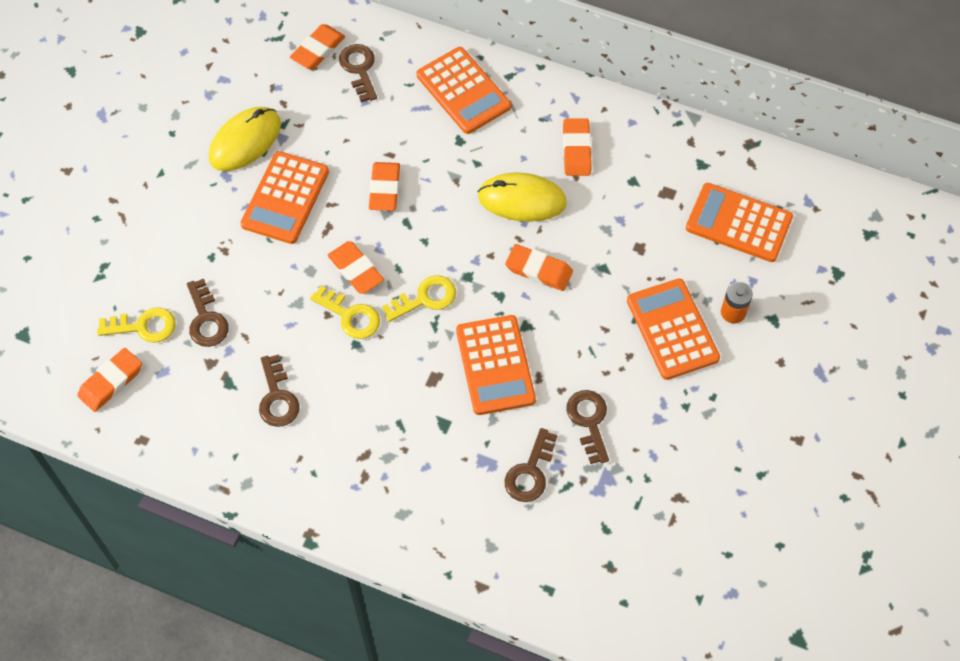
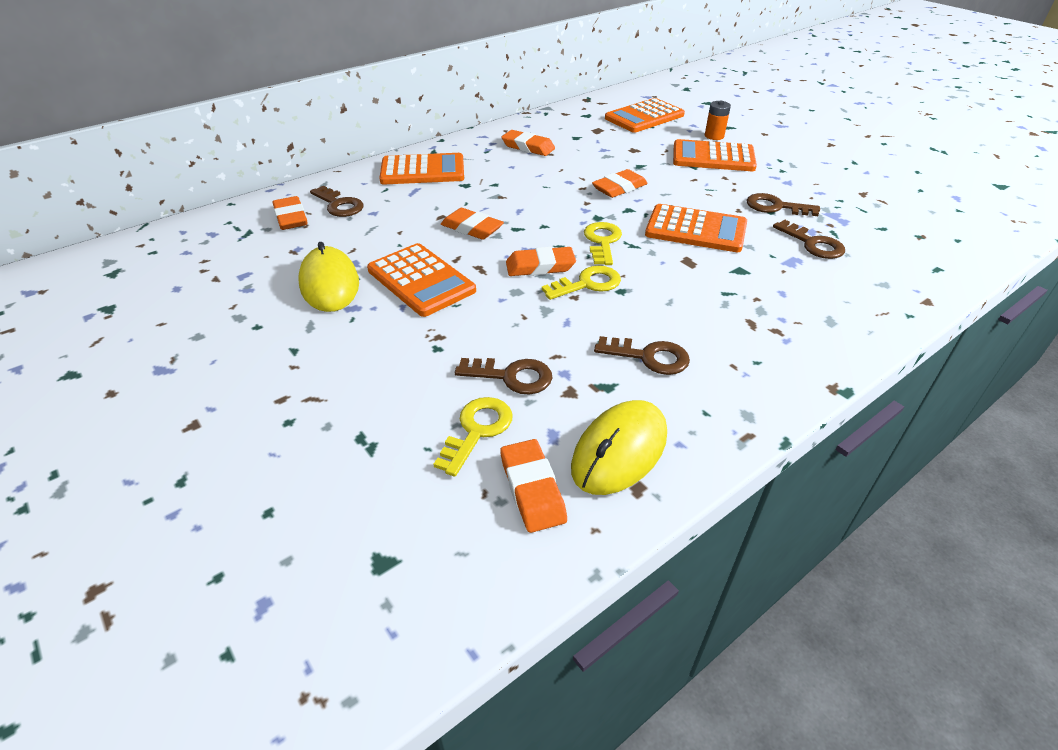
camera: 60 degrees left, 20 degrees down
brown key [339,44,377,102] -> brown key turned 150 degrees counterclockwise [310,186,363,217]
yellow mouse [478,172,567,222] -> yellow mouse moved to [571,400,667,495]

